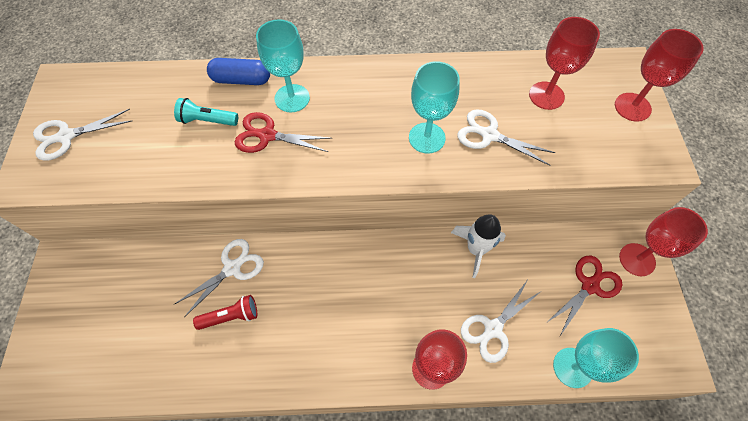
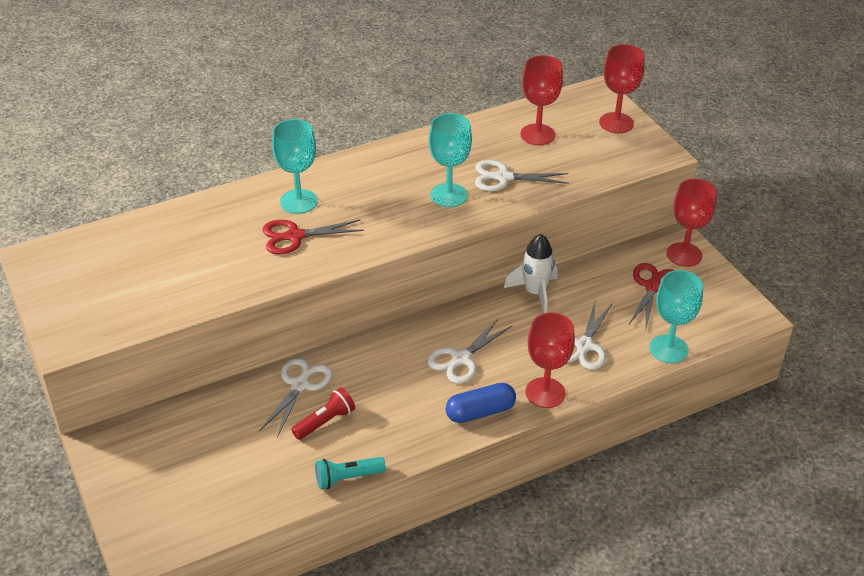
camera: 25 degrees left, 20 degrees down
white scissors [33,109,132,161] -> white scissors moved to [427,318,512,384]
turquoise flashlight [174,98,238,126] -> turquoise flashlight moved to [315,457,386,489]
blue capsule [207,58,270,85] -> blue capsule moved to [446,383,516,423]

